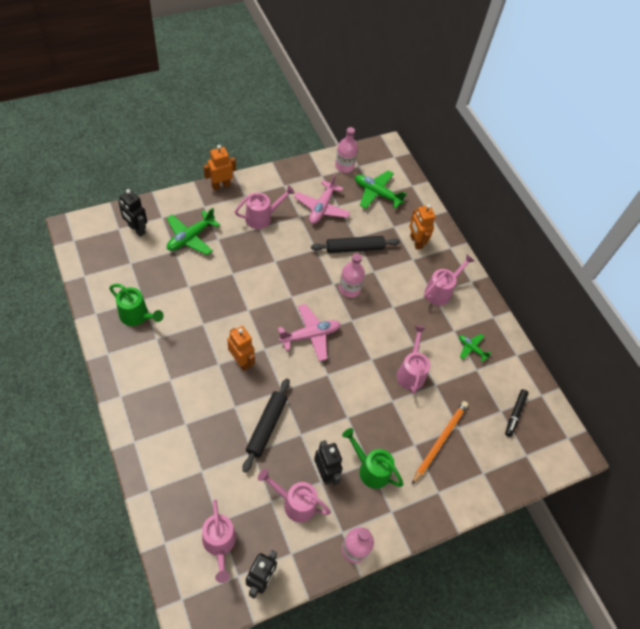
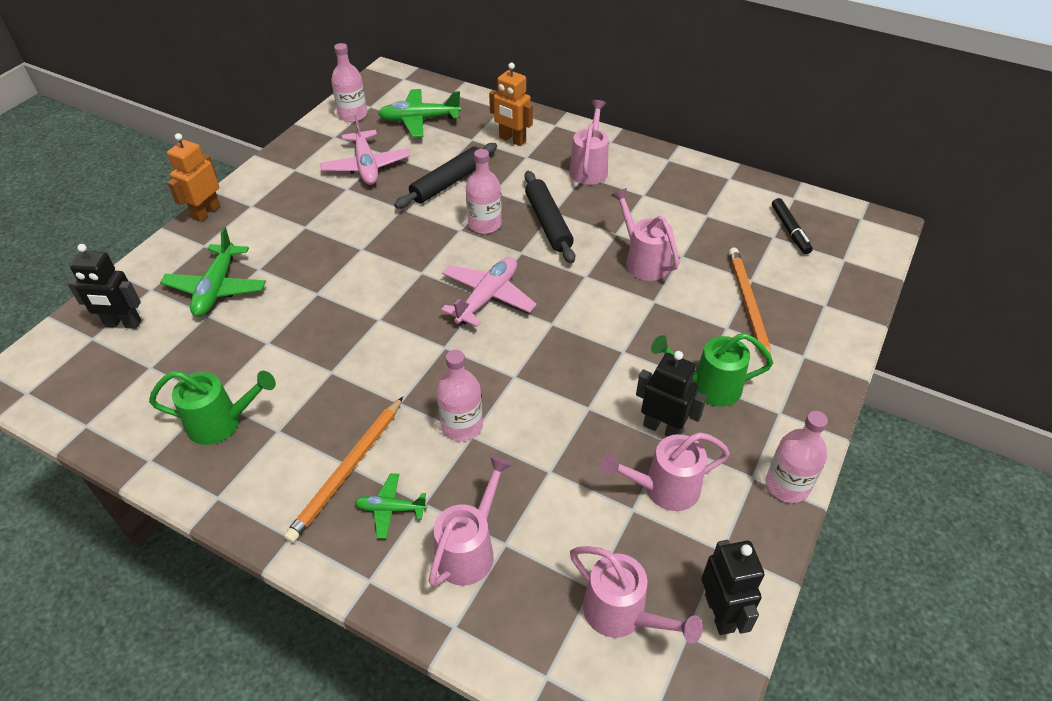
camera: 30 degrees left, 10 degrees down
orange robot [228,326,255,371] -> none
pink watering can [235,185,295,229] -> pink watering can moved to [429,456,512,587]
black rolling pin [243,378,290,473] -> black rolling pin moved to [524,171,575,263]
green plane [459,334,491,362] -> green plane moved to [355,473,427,539]
none -> orange pencil [284,397,403,543]
none -> pink bottle [436,350,483,441]

